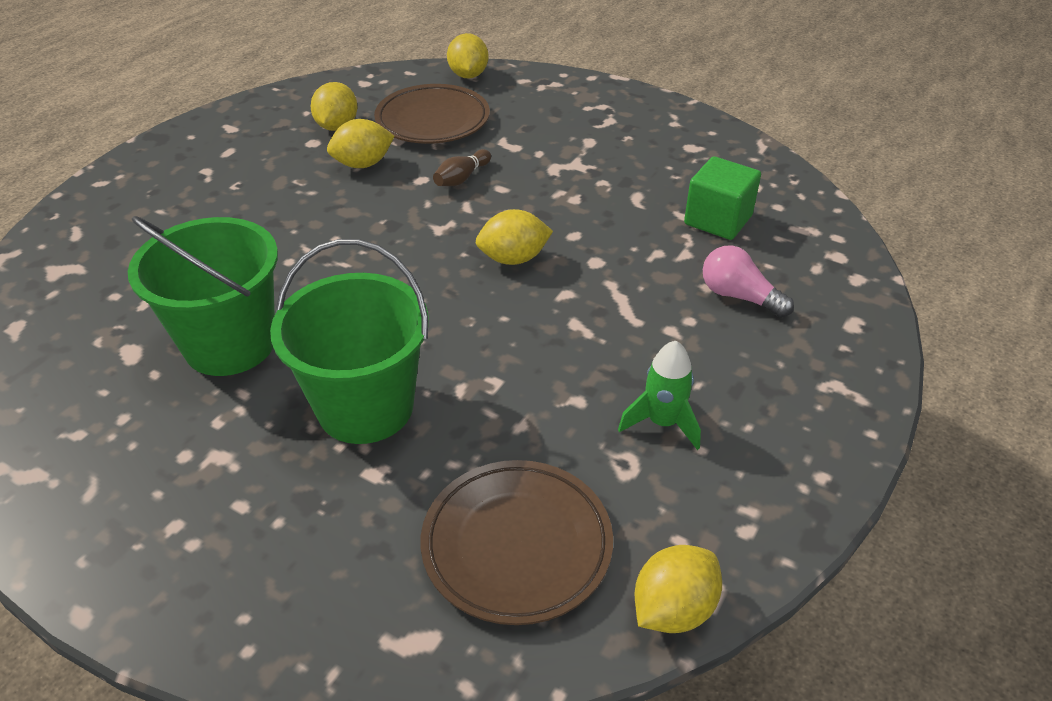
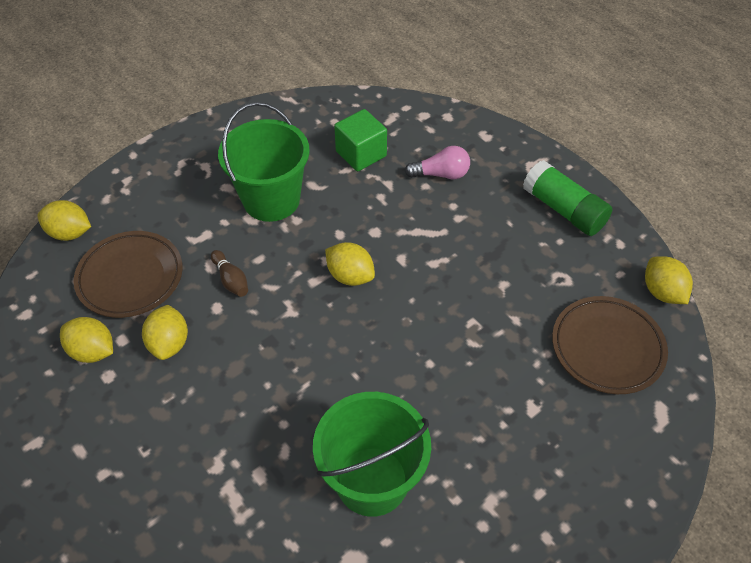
camera: 70 degrees left, 10 degrees up
green bucket [270,239,429,444] -> green bucket moved to [218,102,310,222]
yellow lemon [476,209,553,265] -> yellow lemon turned 60 degrees counterclockwise [325,242,375,286]
green rocket [618,341,701,450] -> none
pink light bulb [703,245,794,318] -> pink light bulb turned 150 degrees counterclockwise [405,146,470,180]
none -> green glue stick [523,160,613,236]

